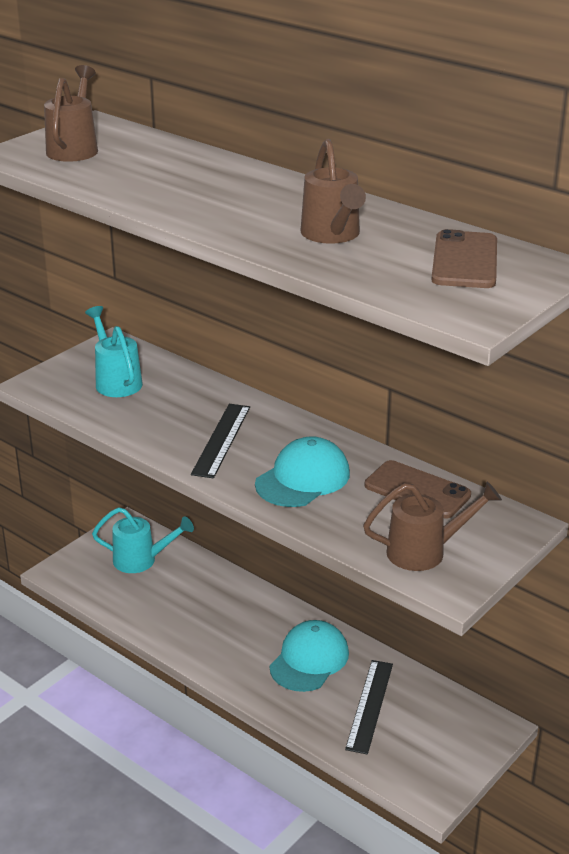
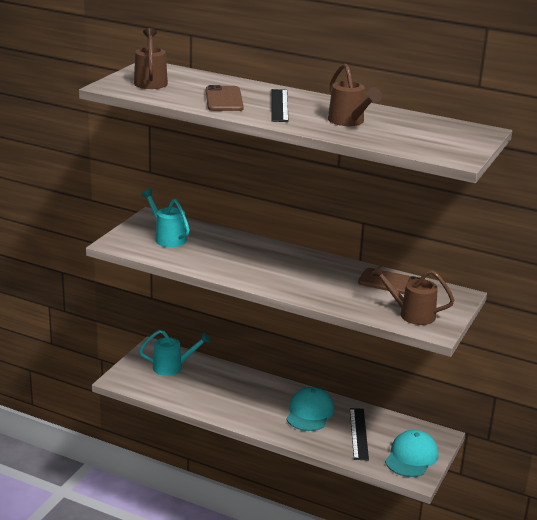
camera: 15 degrees left, 5 degrees down
black ruler [191,404,250,478] -> black ruler moved to [271,89,289,122]
turquoise cap [255,436,350,507] -> turquoise cap moved to [385,430,438,477]
brown watering can [363,482,502,571] -> brown watering can turned 135 degrees counterclockwise [371,265,455,325]
brown phone [431,229,497,288] -> brown phone moved to [206,85,244,111]

